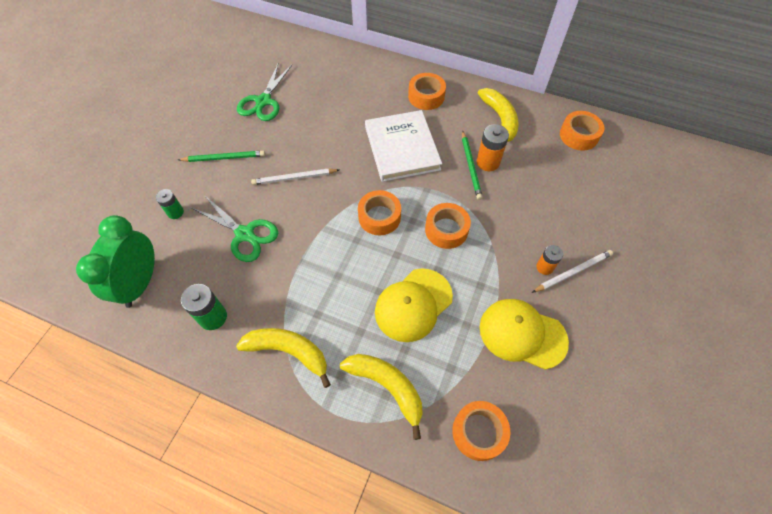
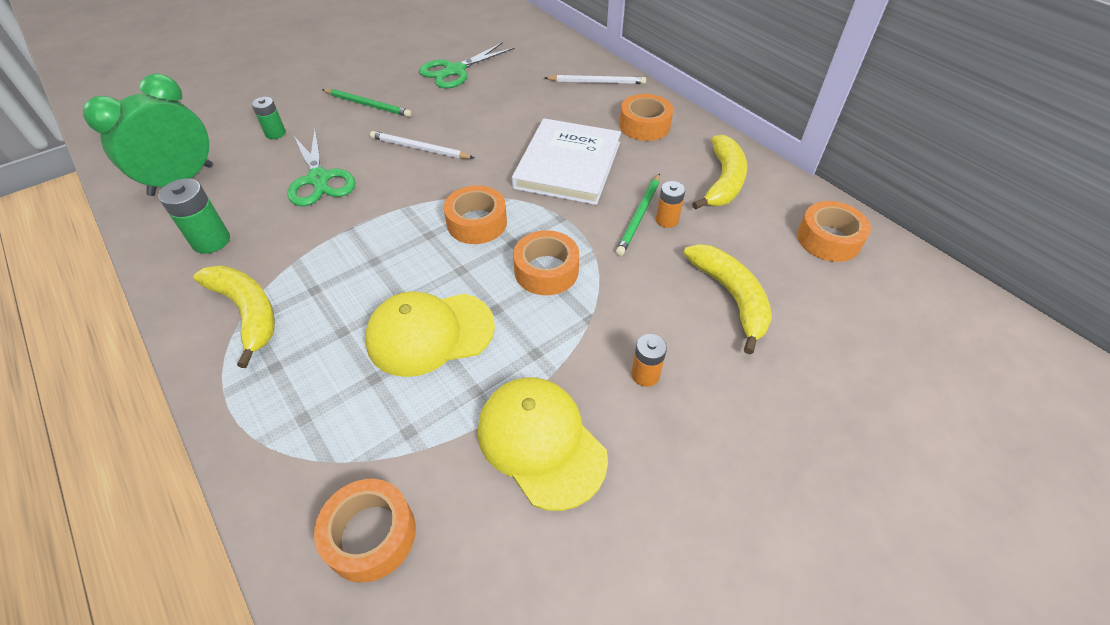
camera: 30 degrees right, 10 degrees down
yellow banana [340,354,423,440] -> yellow banana moved to [684,244,772,354]
orange battery [477,124,509,171] -> orange battery [656,181,685,228], size x0.65
white pencil [532,250,613,293] -> white pencil moved to [545,75,646,84]

